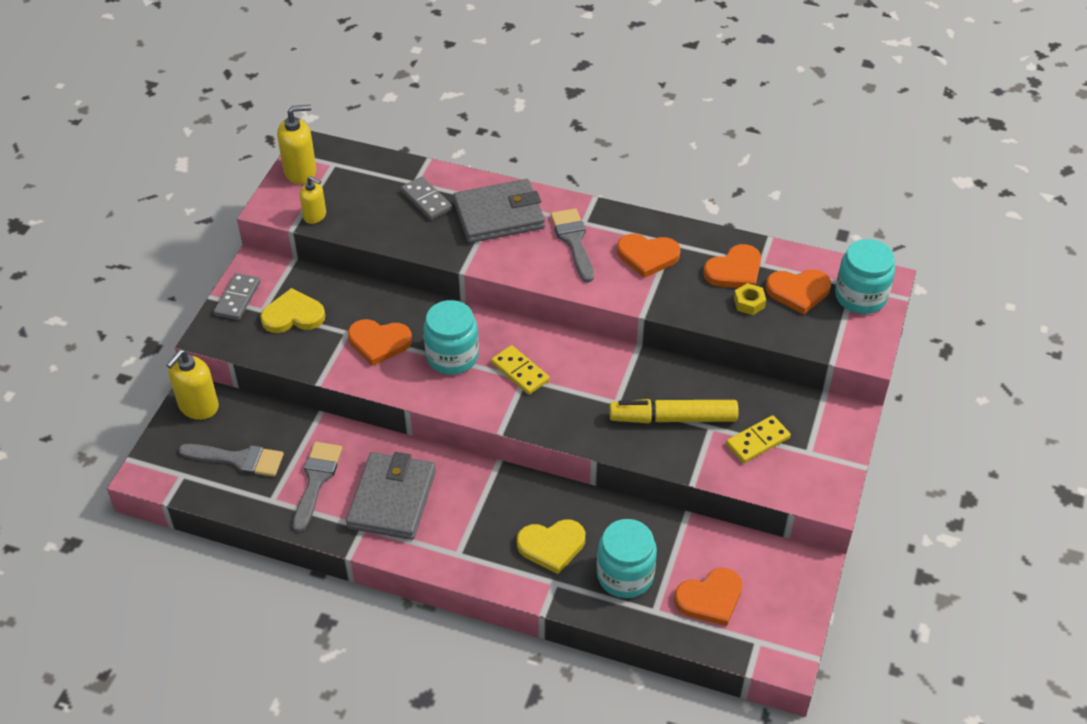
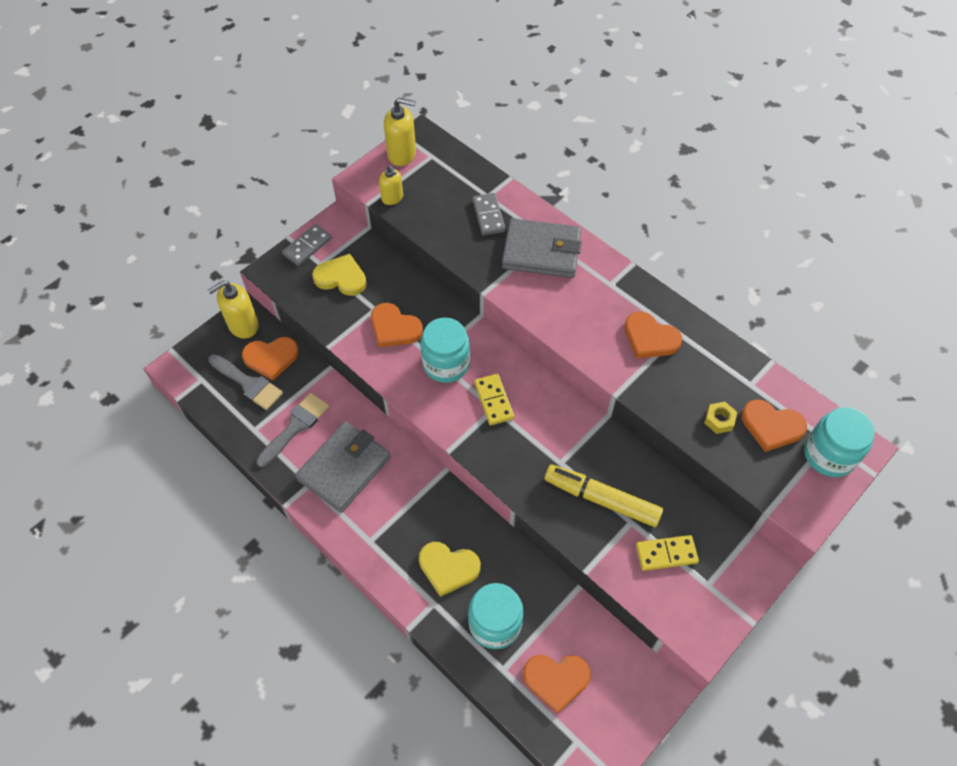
camera: 25 degrees right, 10 degrees up
grey brush [551,208,594,282] -> none
orange heart [703,244,761,288] -> orange heart moved to [242,337,299,381]

